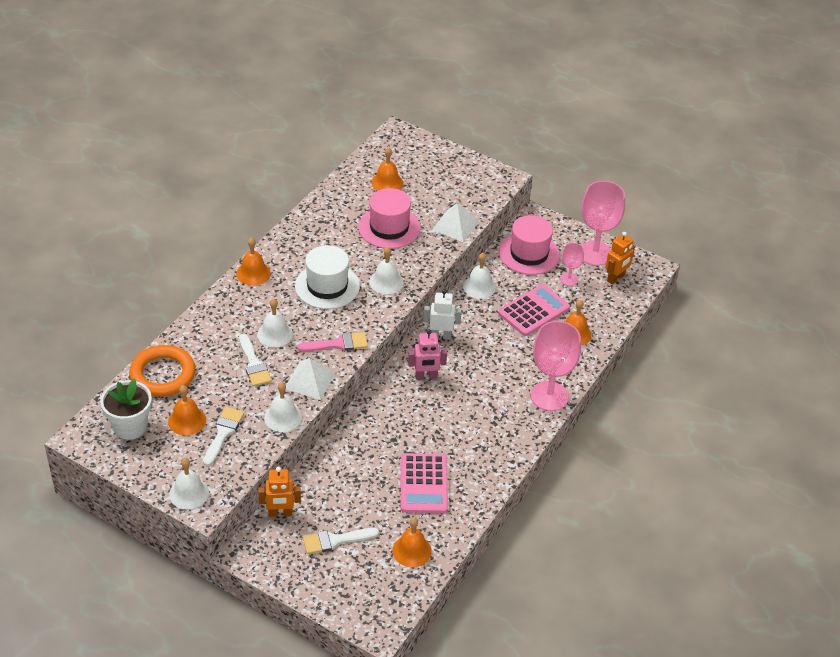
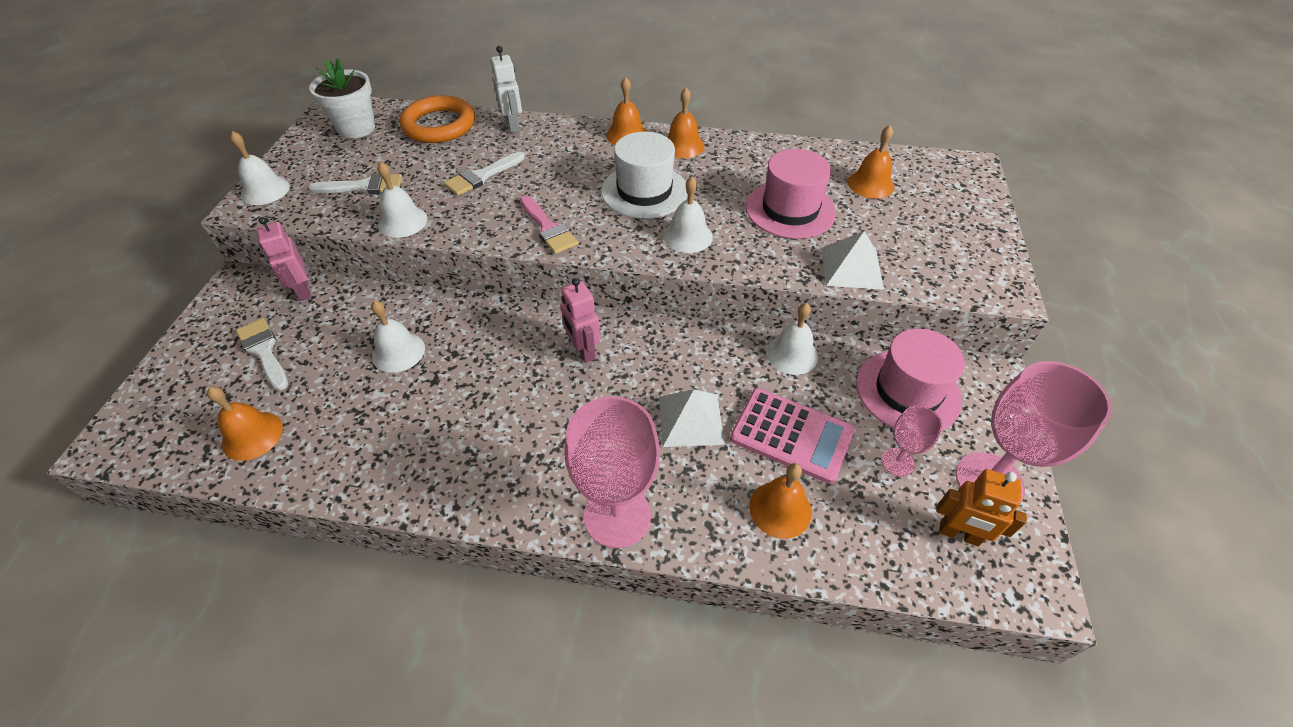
camera: 70 degrees right, 5 degrees up
orange bell [168,385,206,436] -> orange bell moved to [667,88,705,158]
white bell [257,299,293,347] -> white bell moved to [371,300,425,373]
orange robot [258,467,301,517] -> pink robot [257,217,311,301]
white pyramid [286,358,336,400] -> white pyramid moved to [659,389,725,447]
pink calculator [401,453,448,513] -> none
white robot [424,289,462,340] -> white robot moved to [491,46,522,133]

